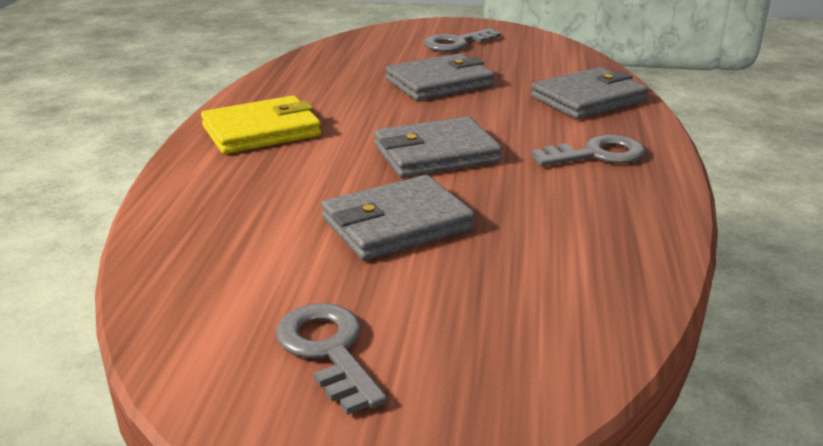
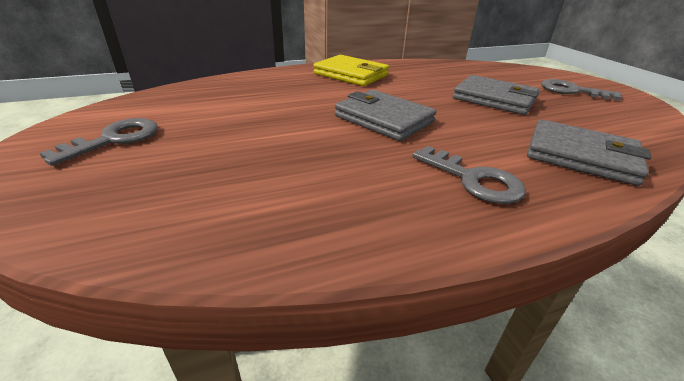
camera: 60 degrees right, 5 degrees up
grey wallet [321,175,475,260] -> none

